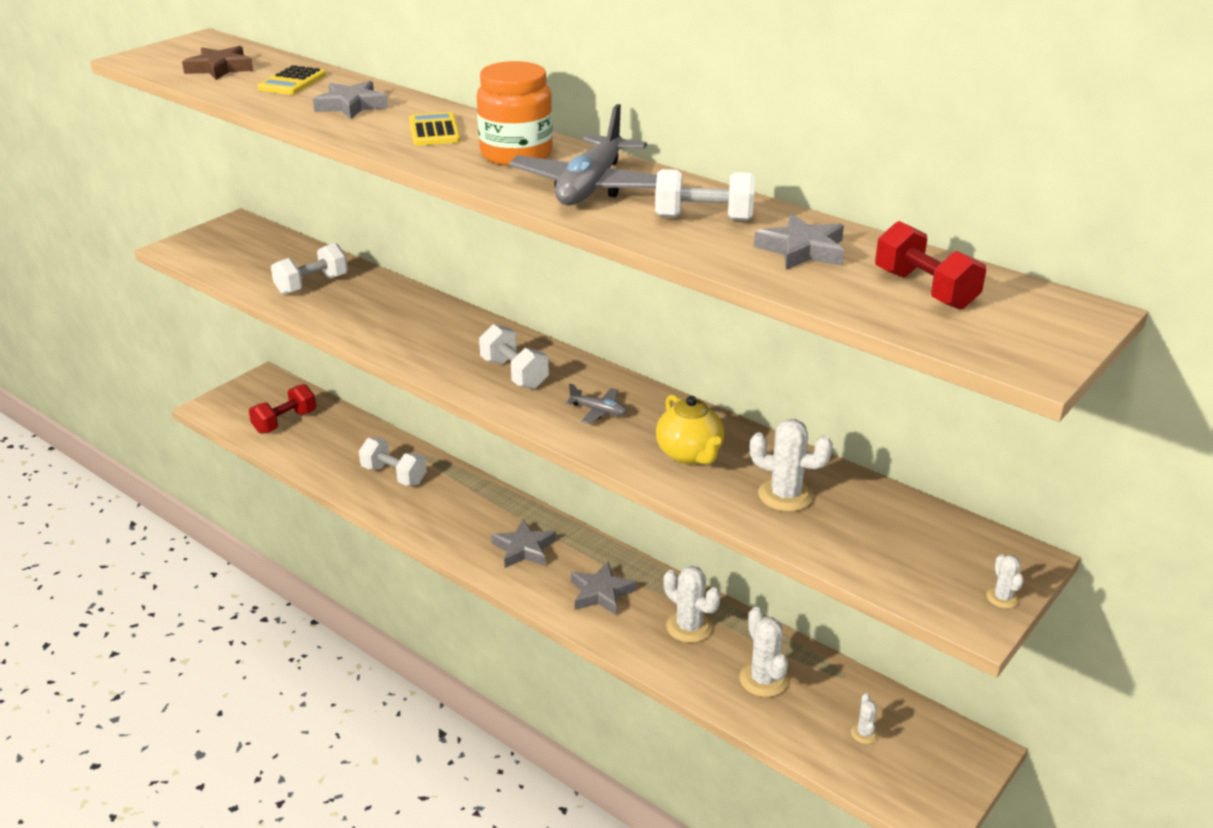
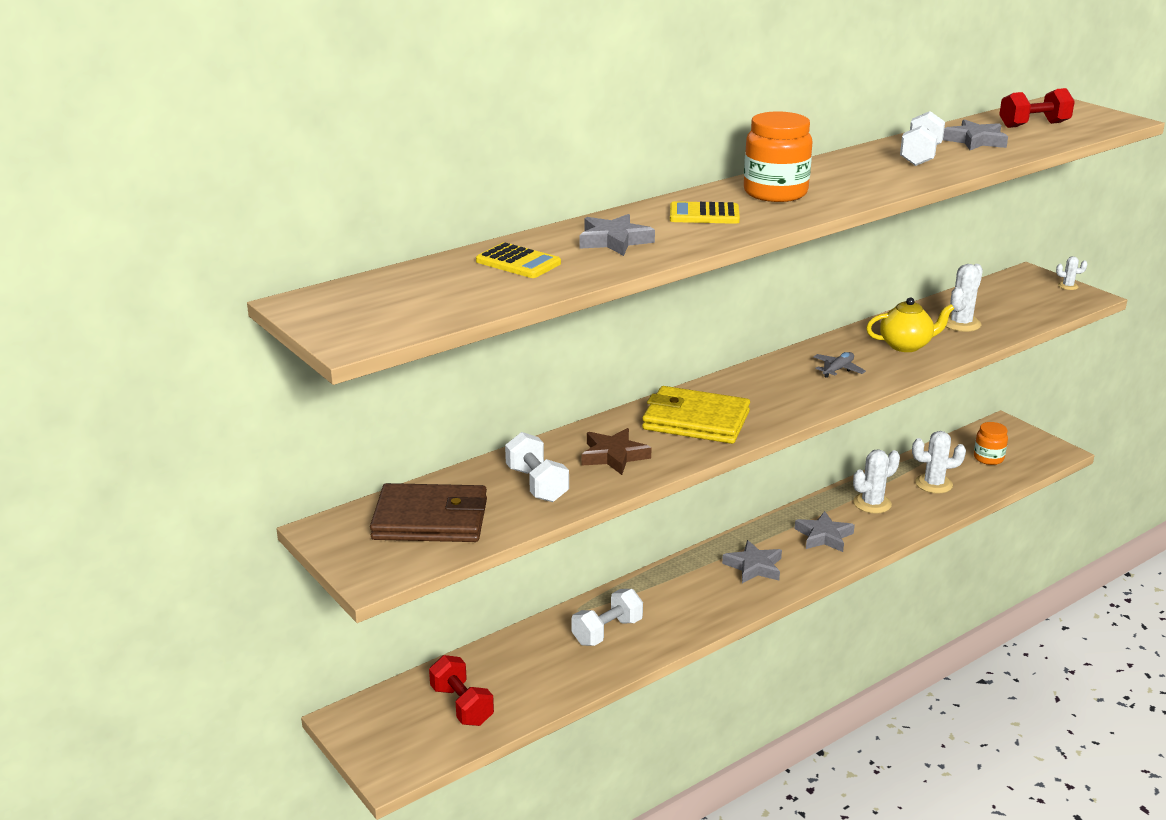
camera: 75 degrees left, 5 degrees down
brown star [182,46,254,80] -> brown star moved to [581,428,652,475]
white dumbbell [479,324,549,389] -> none
grey plane [508,104,657,205] -> none
white cactus [851,693,879,744] -> orange jar [974,422,1008,465]
none -> brown wallet [370,483,487,542]
none -> yellow wallet [642,386,750,444]

